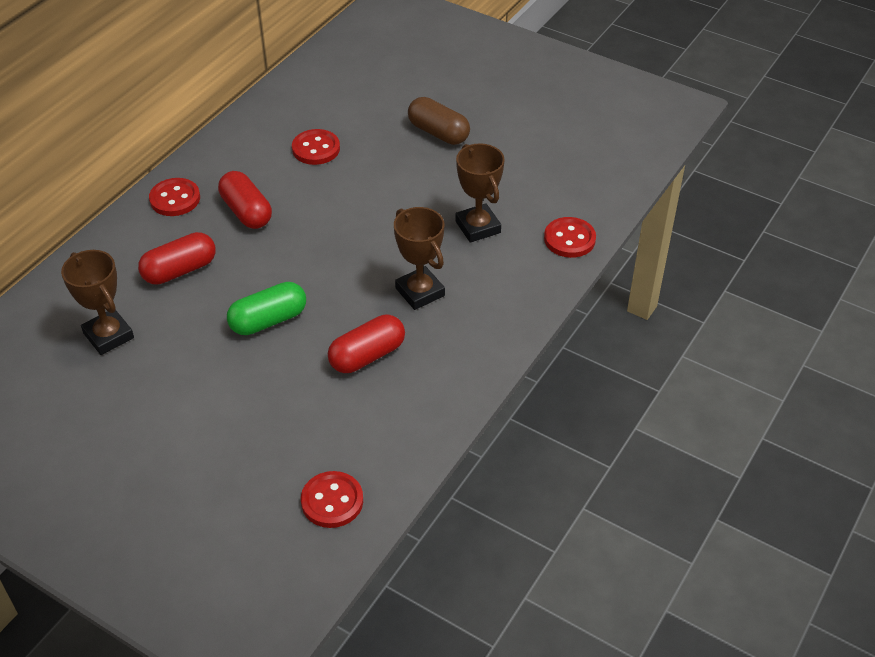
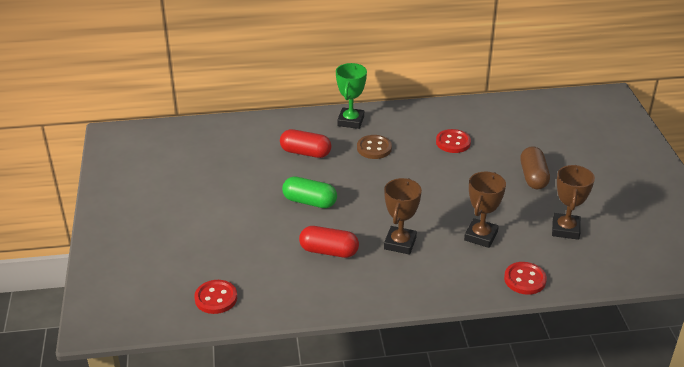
camera: 50 degrees right, 10 degrees down
brown trophy [61,250,134,355] -> brown trophy moved to [552,165,595,240]
red button [149,178,200,216] -> green trophy [336,63,367,129]
red capsule [218,171,272,229] -> brown button [357,135,392,159]

